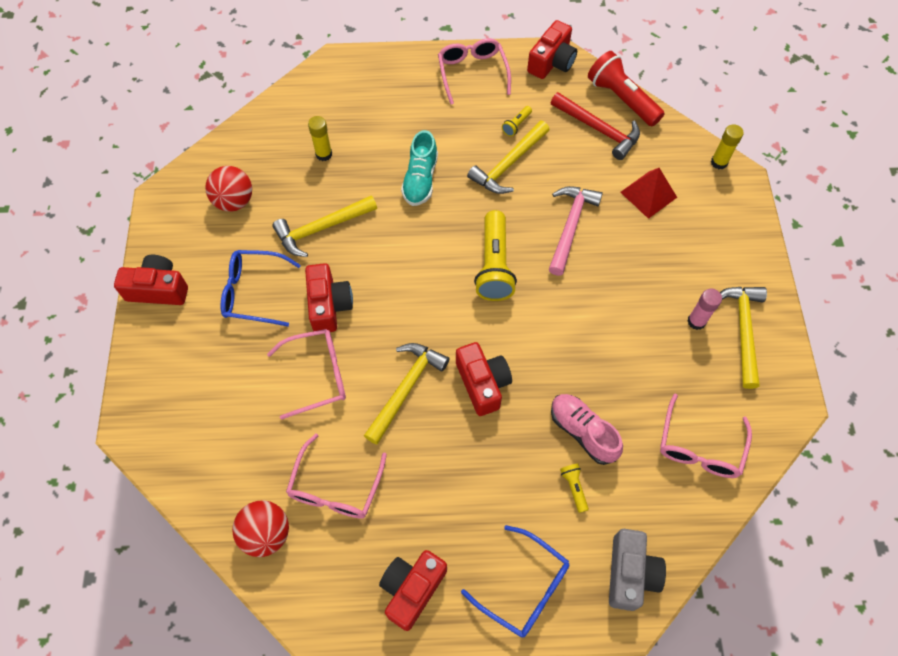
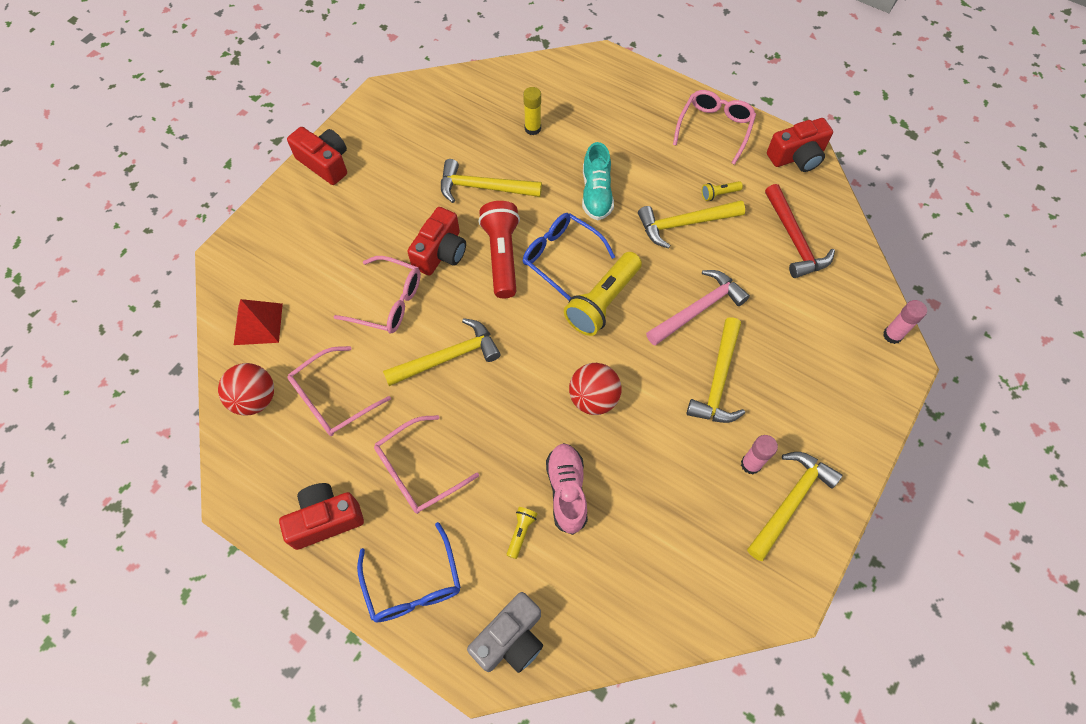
camera: 35 degrees right, 0 degrees up
red ball [205,166,252,212] -> red ball moved to [569,363,622,415]
blue glasses [221,250,301,327] -> blue glasses moved to [523,213,615,301]
turquoise shoe [401,130,438,206] -> turquoise shoe turned 45 degrees counterclockwise [582,142,614,220]
red camera [456,342,512,416] -> none
red flashlight [588,51,665,126] -> red flashlight moved to [479,201,520,298]
red pyramid [620,168,677,219] -> red pyramid moved to [234,299,283,345]
pink glasses [660,394,752,478] -> pink glasses moved to [374,415,479,514]
yellow glue stick [711,124,744,169] -> pink glue stick [883,300,927,344]
none -> yellow hammer [687,317,745,423]

